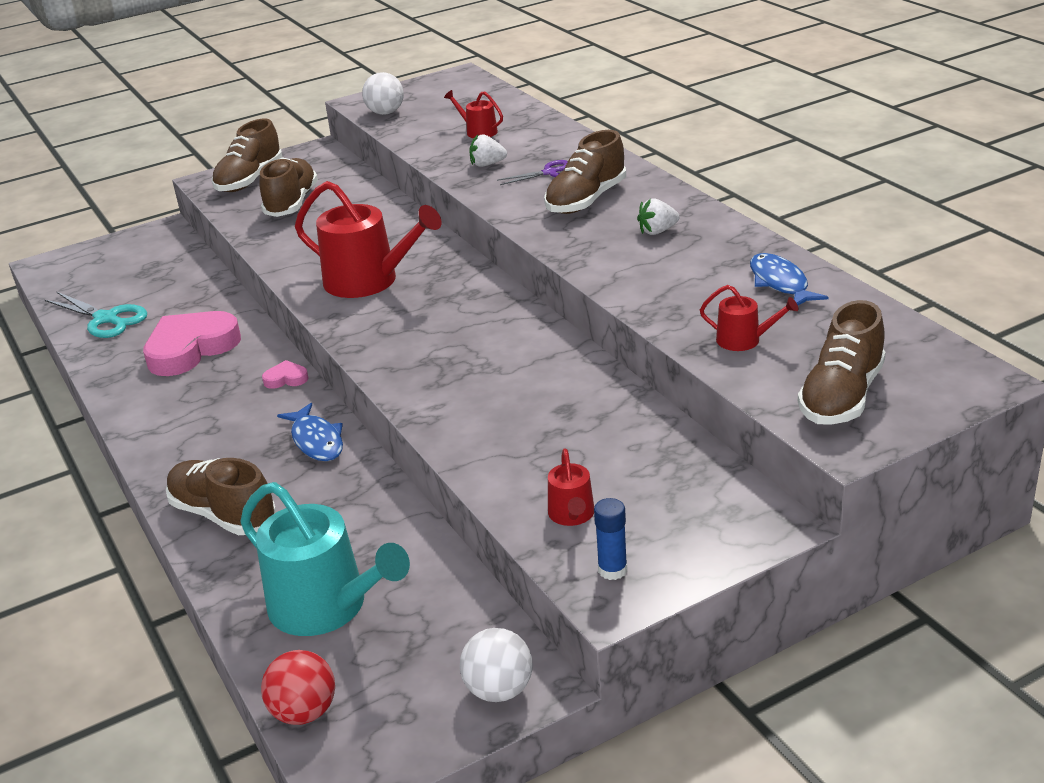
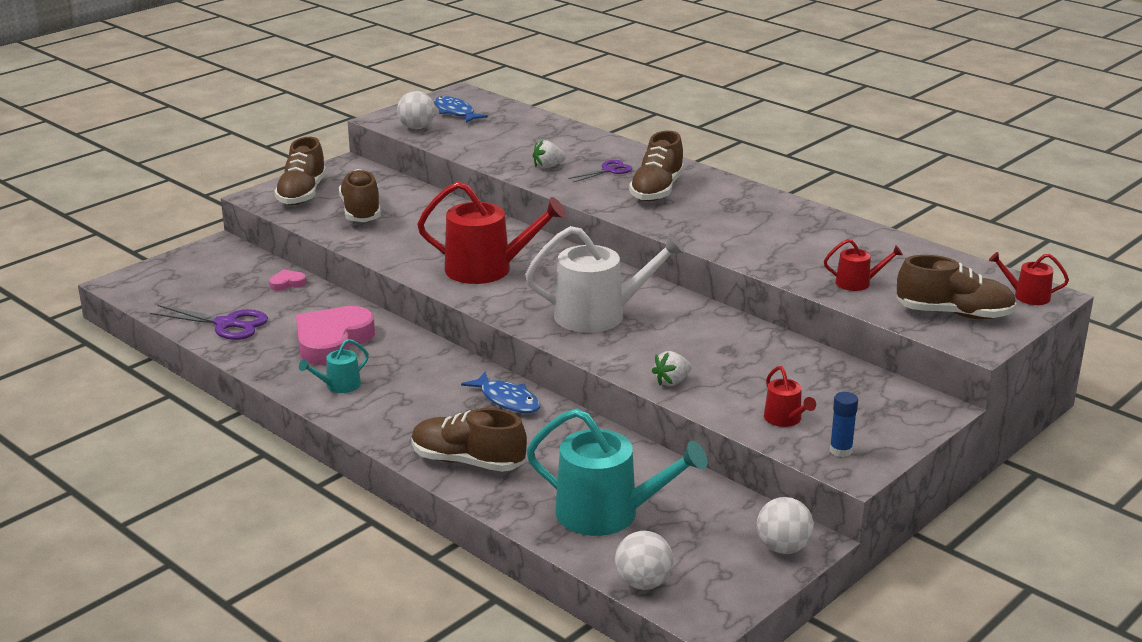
camera: 20 degrees left, 5 degrees down
turquoise scissors [45,292,147,338] -> purple scissors [150,305,268,340]
red ball [261,650,335,725] -> white ball [615,531,673,590]
pink heart [262,360,309,389] -> pink heart moved to [269,269,307,291]
red watering can [444,90,503,138] -> red watering can moved to [989,252,1069,305]
white strawberry [637,198,680,235] -> white strawberry moved to [652,351,691,386]
blue fish [750,253,828,305] -> blue fish moved to [434,96,488,123]
brown shoe [798,300,886,425] -> brown shoe turned 90 degrees counterclockwise [896,255,1017,319]
none -> turquoise watering can [299,339,369,393]
none -> white watering can [525,226,685,333]

